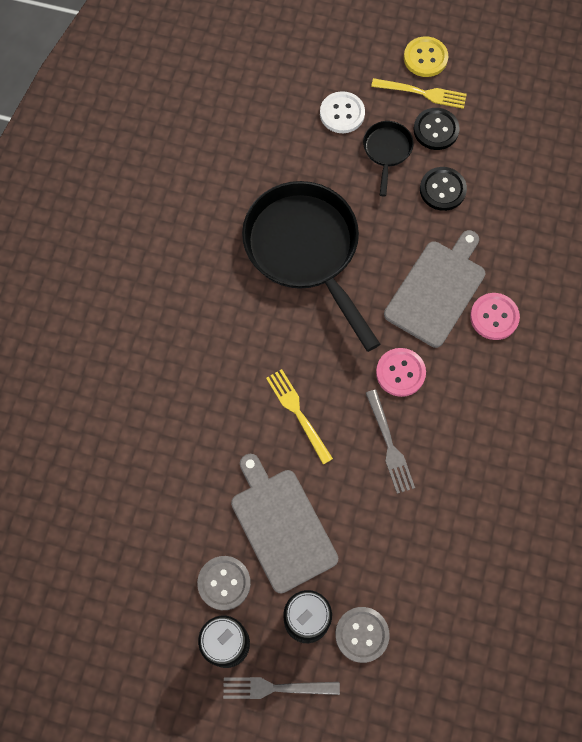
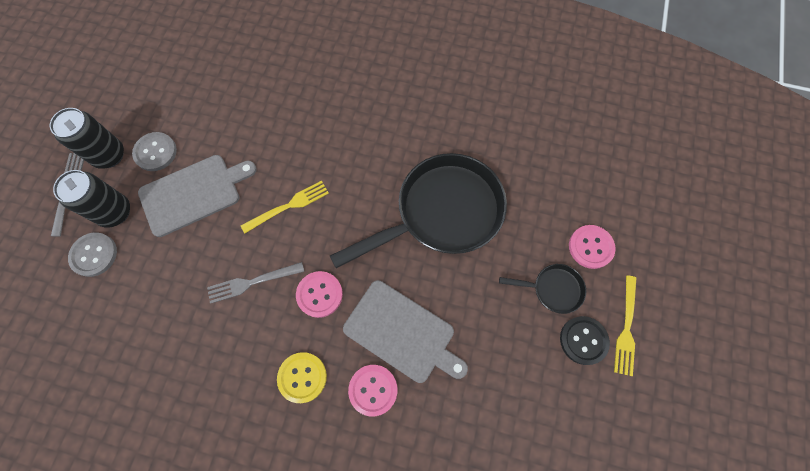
camera: 90 degrees right, 0 degrees up
white button [320,91,365,133] -> pink button [569,225,616,269]
yellow button [404,36,448,77] -> yellow button moved to [277,352,327,403]
black button [420,167,467,211] -> none

